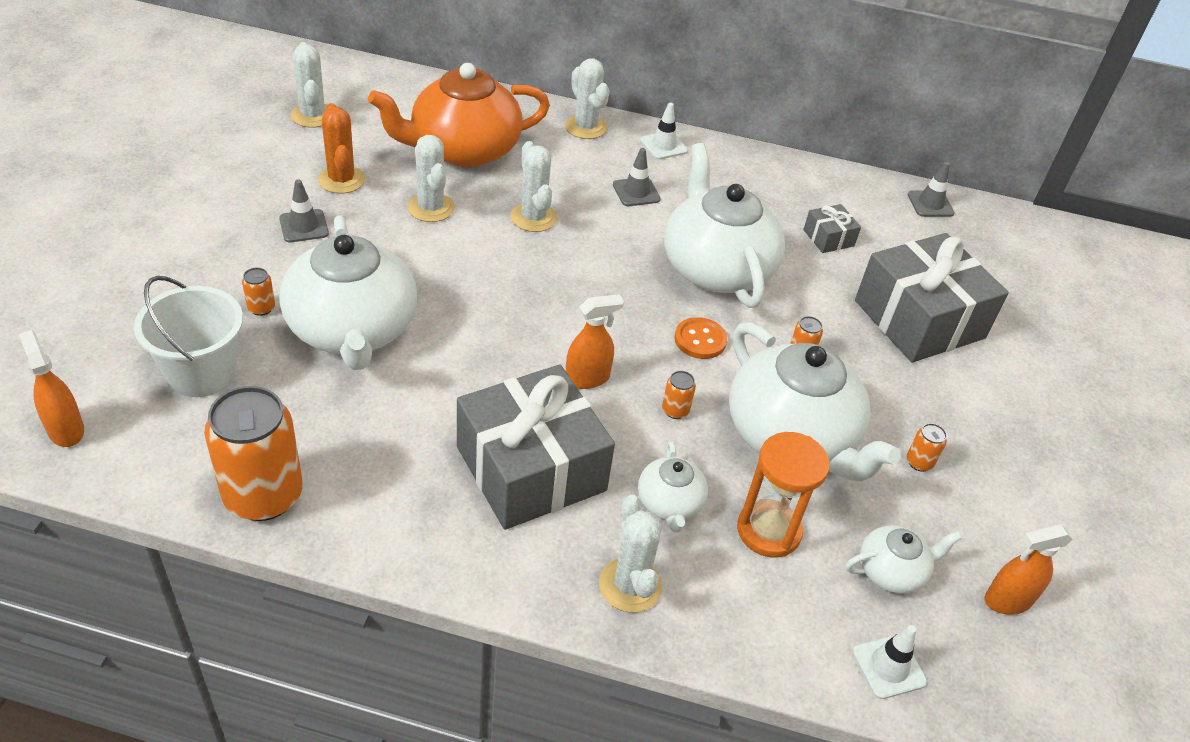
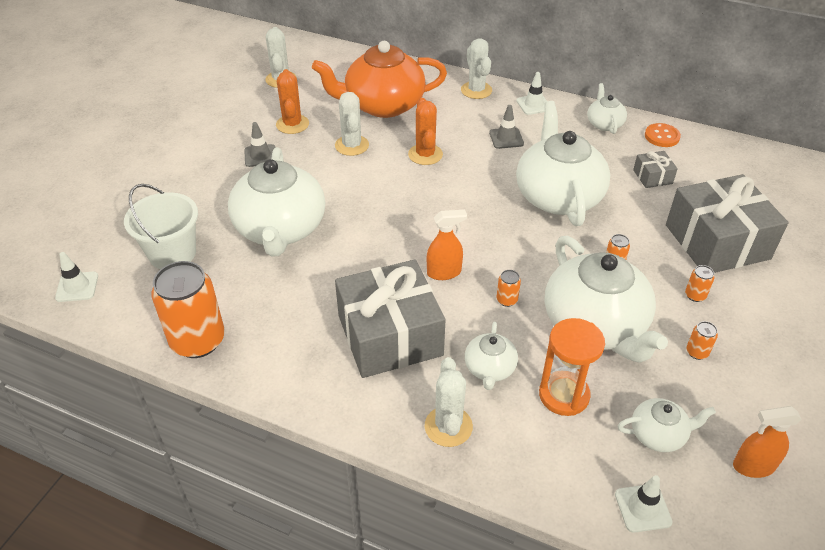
camera: 15 degrees right, 0 degrees up
orange spray bottle [19,330,84,447] -> white traffic cone [55,252,98,302]
orange can [242,268,275,316] -> orange can moved to [685,265,714,302]
white cactus [510,141,557,232] -> orange cactus [408,98,443,165]
orange button [674,317,727,359] -> orange button moved to [645,123,681,147]
grey traffic cone [907,162,955,217] -> none
none -> white teapot [587,83,627,134]

